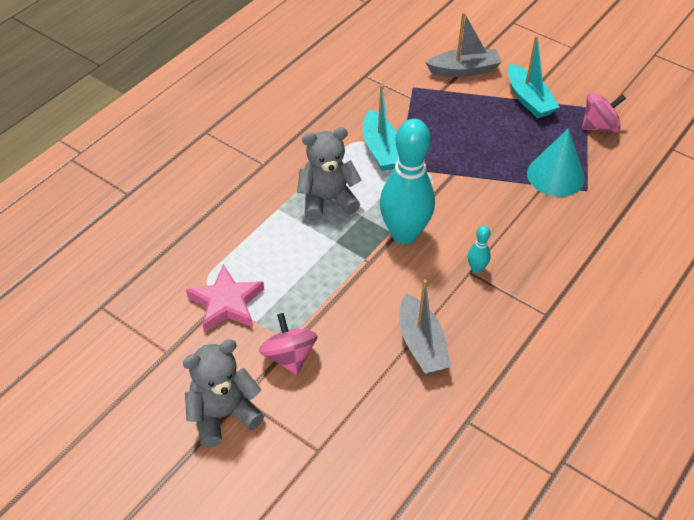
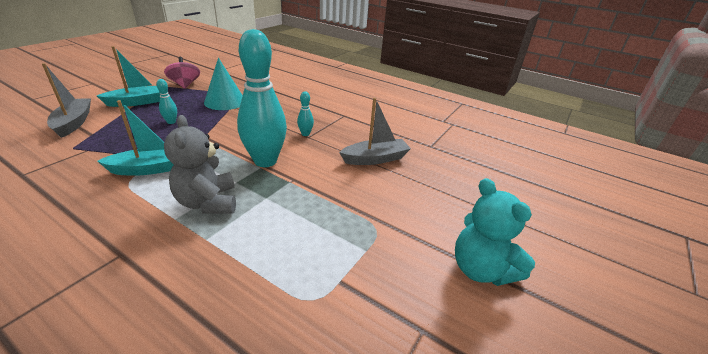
camera: 95 degrees left, 15 degrees down
grey teddy bear [183,339,264,448] -> turquoise teddy bear [455,178,535,286]
pink star [186,264,264,332] -> none
pink spinning top [259,313,318,375] -> none
none -> turquoise bowling pin [156,79,177,124]

